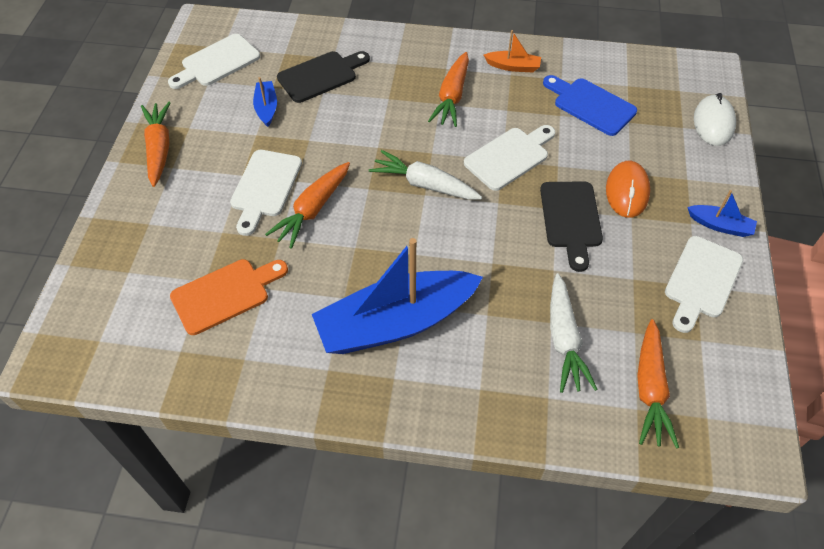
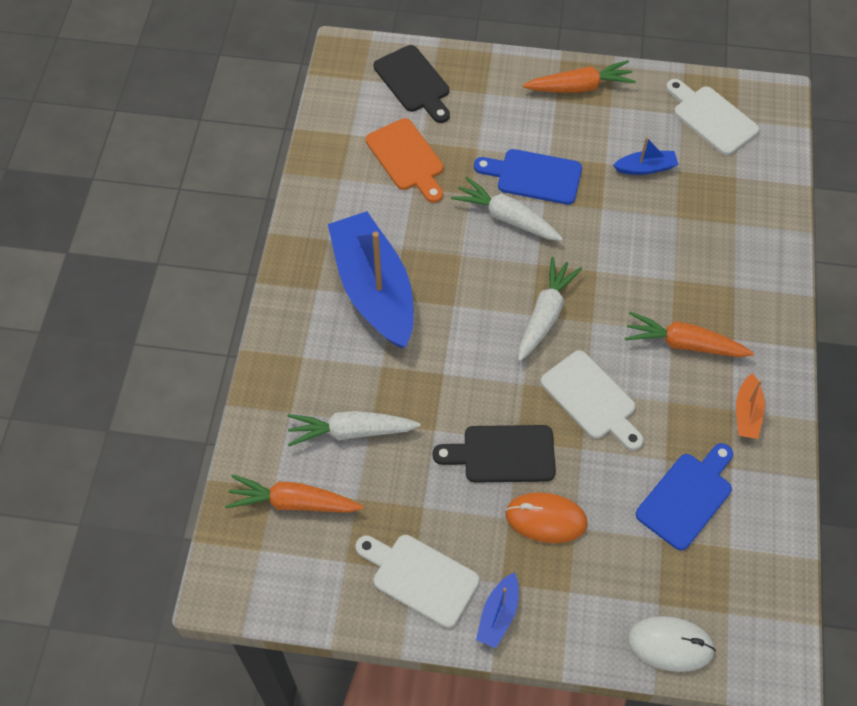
camera: 90 degrees right, 5 degrees up
white cutting board [230,150,302,236] -> blue cutting board [474,149,582,205]
orange carrot [265,162,350,249] -> white carrot [451,176,563,241]
black cutting board [277,51,370,103] -> black cutting board moved to [374,45,450,123]

